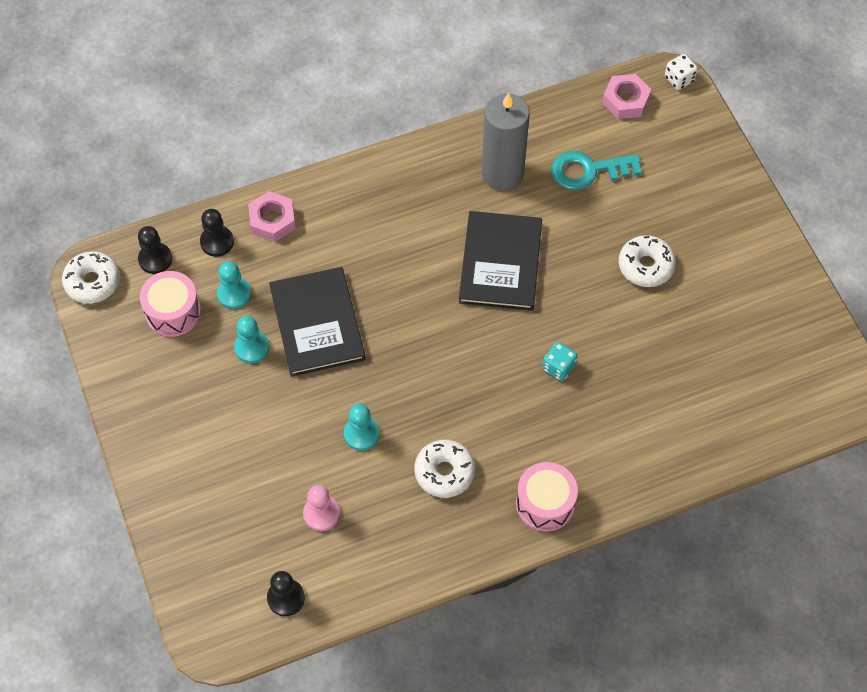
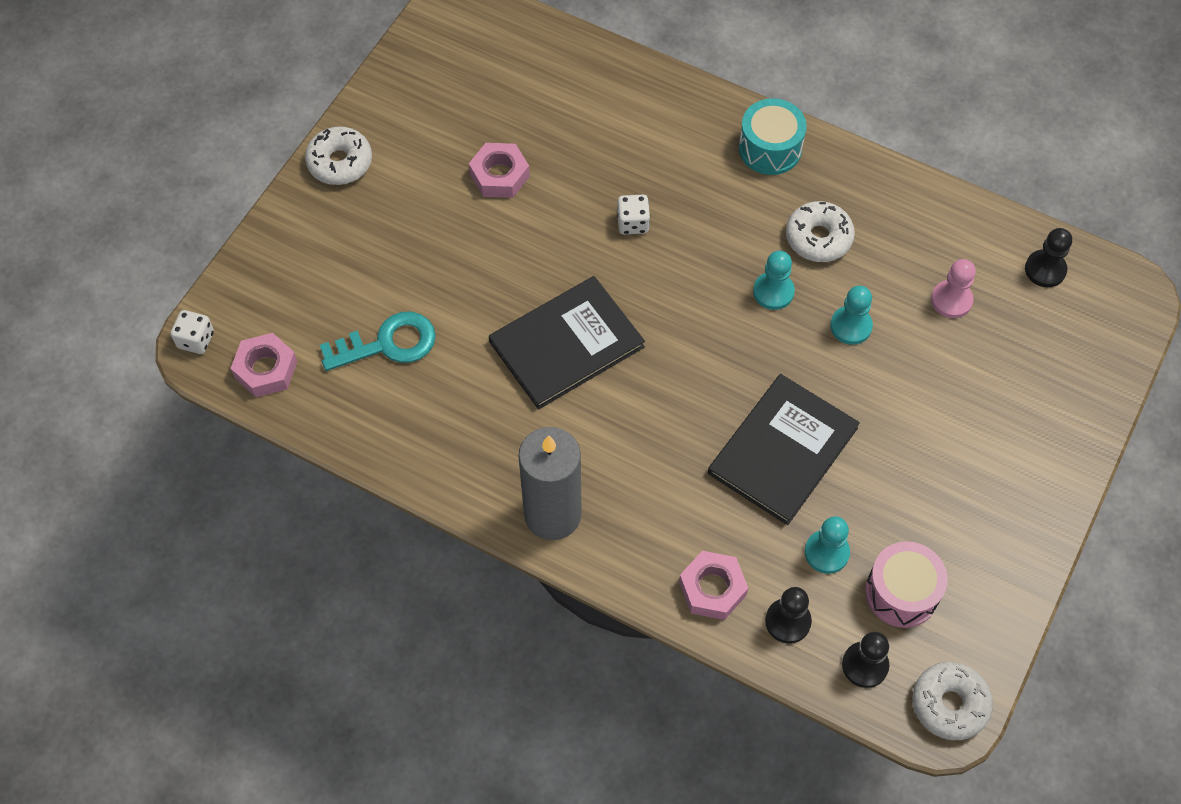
camera: 130 degrees left, 0 degrees up
turquoise pawn [234,316,269,363] -> turquoise pawn moved to [753,251,795,310]
grey candle [482,93,530,190] -> grey candle moved to [518,427,582,540]
pink drum [516,462,578,531] -> turquoise drum [739,98,807,175]
turquoise dice [543,342,578,381] -> white dice [617,195,650,235]
turquoise key [551,151,642,190] -> turquoise key turned 60 degrees counterclockwise [320,312,436,371]
white donut [619,235,676,287] -> white donut moved to [305,126,372,185]
none -> pink nut [469,143,530,198]

